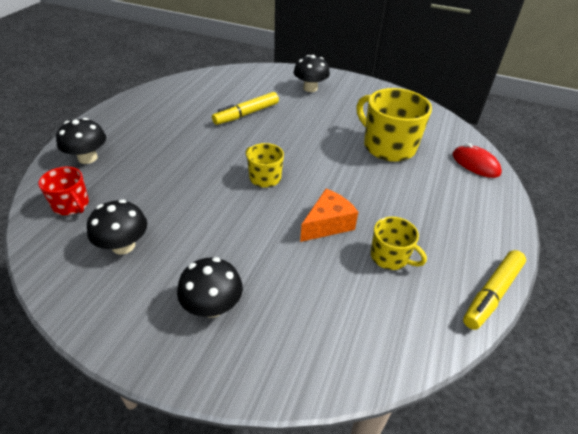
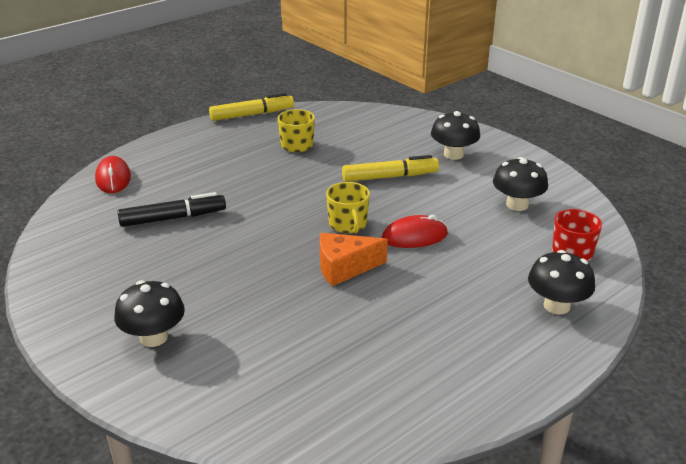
camera: 150 degrees left, 10 degrees down
yellow marker [212,92,279,125] -> yellow marker moved to [342,155,439,182]
orange cheese [300,189,358,242] -> orange cheese moved to [320,233,388,286]
yellow mug [356,88,432,162] -> black marker [118,192,226,227]
none -> red mouse [382,215,448,248]

